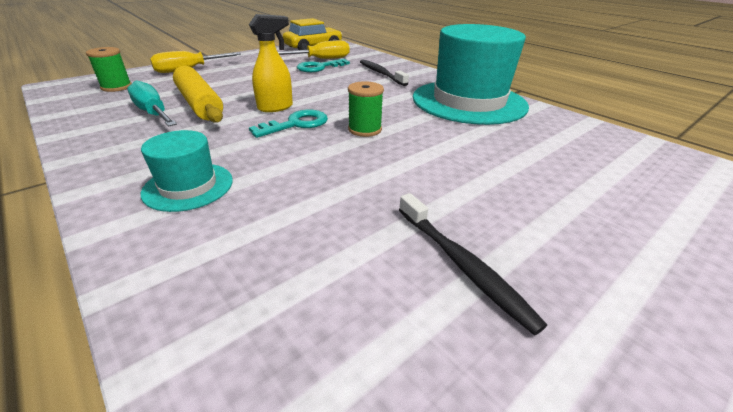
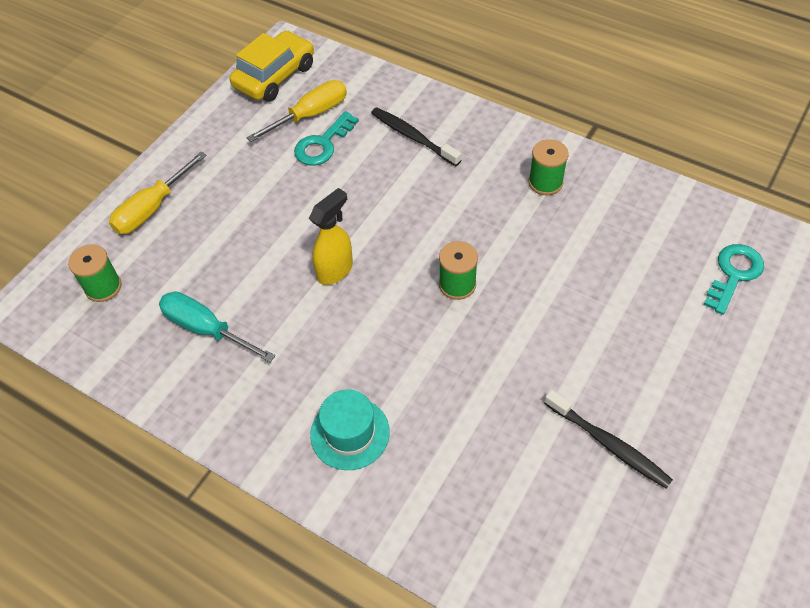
camera: 15 degrees left, 20 degrees up
yellow rolling pin [173,66,223,123] -> none
turquoise key [249,110,328,138] -> turquoise key moved to [704,244,764,315]
turquoise hat [413,24,529,125] -> green spool [529,139,569,195]

